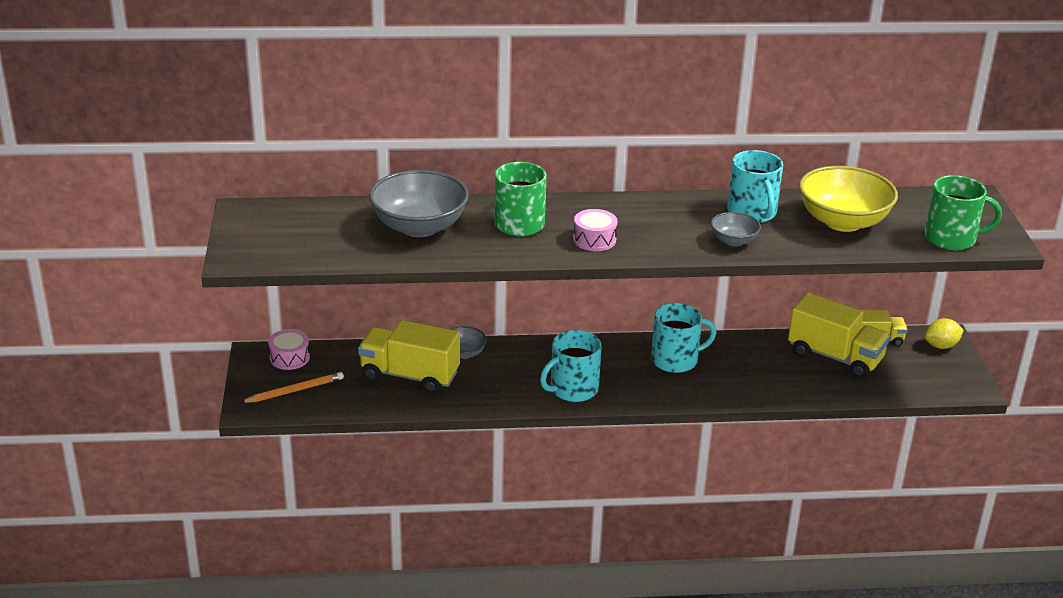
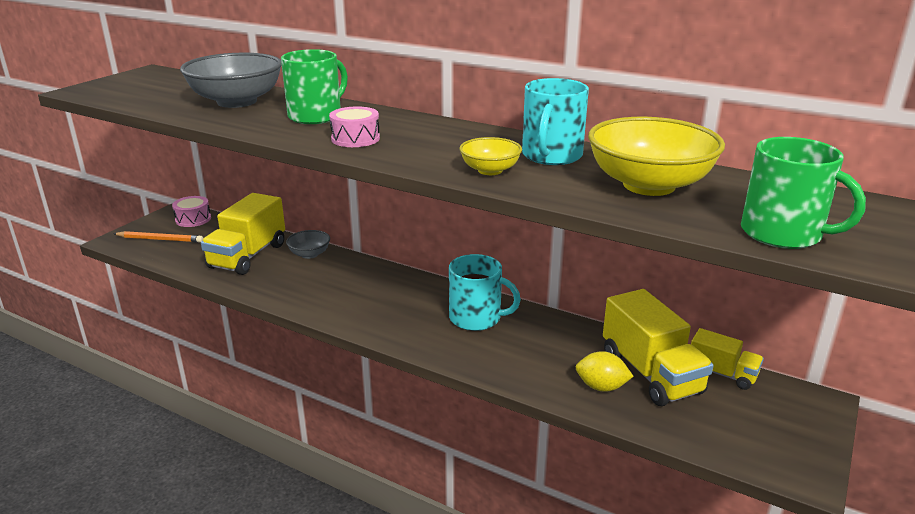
camera: 35 degrees right, 5 degrees down
yellow truck [358,320,460,394] -> yellow truck turned 120 degrees counterclockwise [201,193,285,275]
turquoise mug [540,330,602,402] -> none
grey bowl [711,212,761,246] -> yellow bowl [459,137,522,175]
yellow lemon [924,318,963,349] -> yellow lemon moved to [576,351,634,392]

